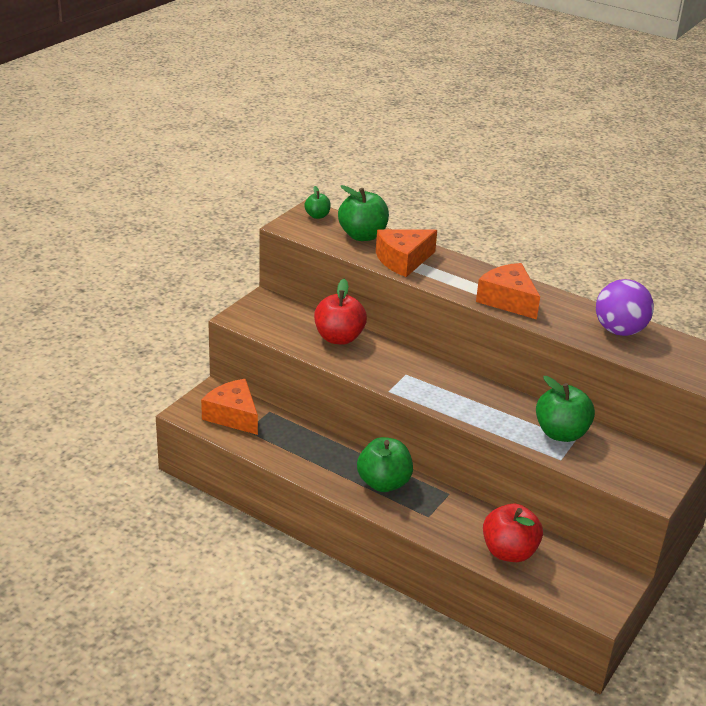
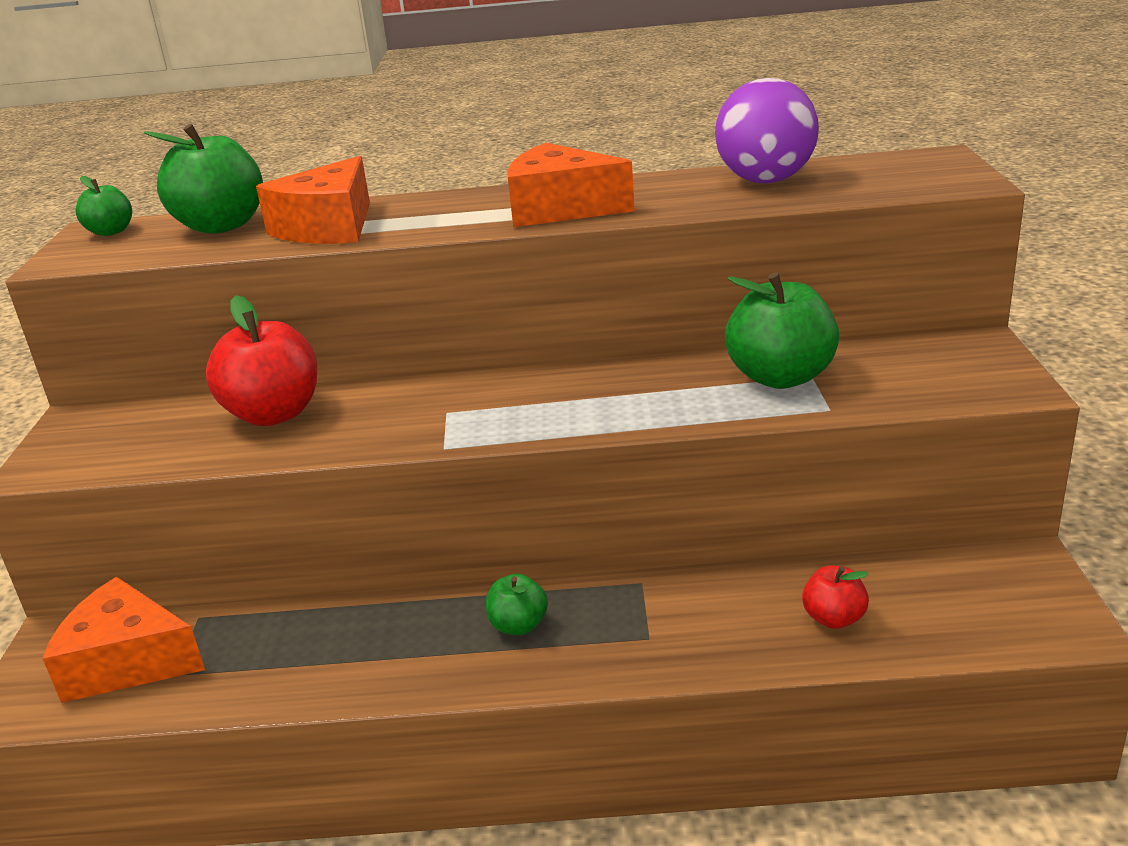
camera: 30 degrees left, 5 degrees down
green apple [357,437,413,492] -> green apple [486,574,548,635], size x0.53
red apple [483,504,543,562] -> red apple [802,566,869,629], size x0.53

